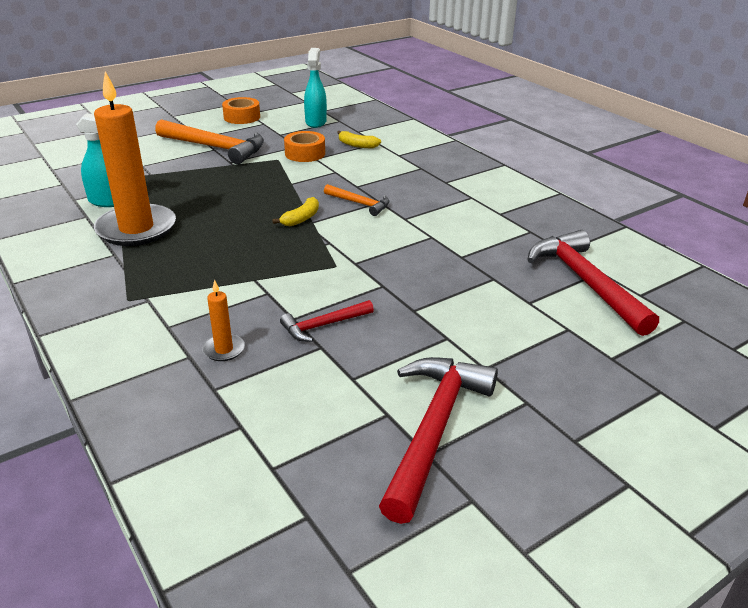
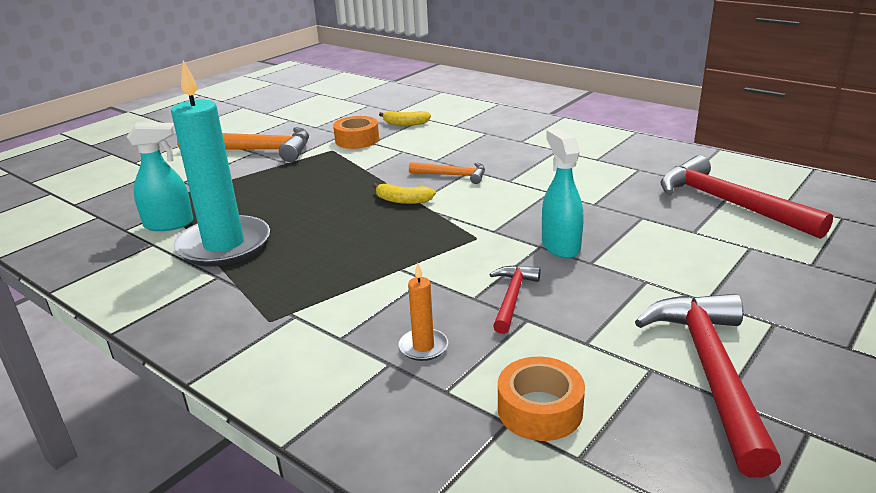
camera: 15 degrees left, 5 degrees down
orange candle [94,71,176,246] -> turquoise candle [171,61,270,267]
orange tape [222,97,260,124] -> orange tape moved to [498,357,585,441]
yellow banana [272,197,319,226] -> yellow banana turned 90 degrees clockwise [373,183,436,204]
red hammer [280,300,374,342] -> red hammer turned 150 degrees clockwise [489,265,541,334]
turquoise spray bottle [304,48,327,128] -> turquoise spray bottle moved to [542,129,584,258]

